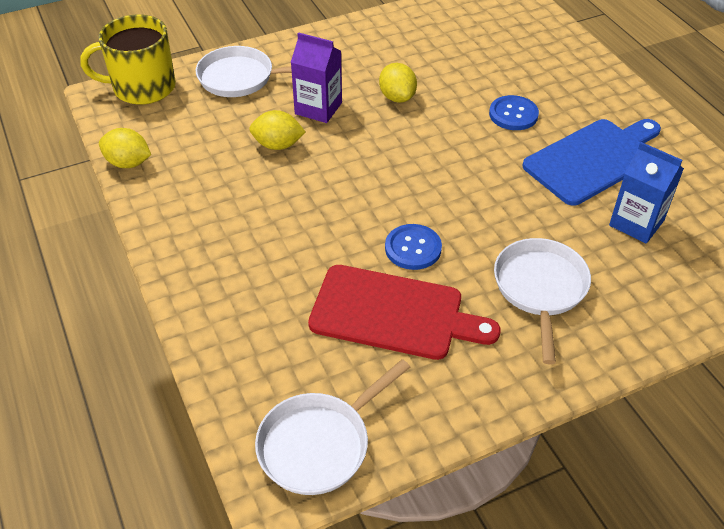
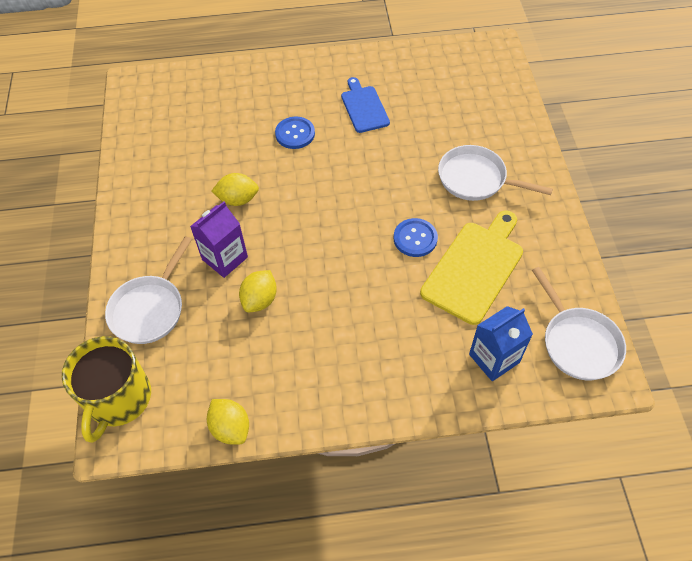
camera: 70 degrees left, 10 degrees up
yellow lemon [99,128,151,168] -> yellow lemon turned 75 degrees counterclockwise [207,399,249,445]
red cutting board [308,265,501,360] -> yellow cutting board [420,210,523,325]
blue cutting board [522,119,661,206] -> blue cutting board [341,77,390,133], size x0.62
blue carton [609,142,684,244] -> blue carton moved to [469,306,533,381]

